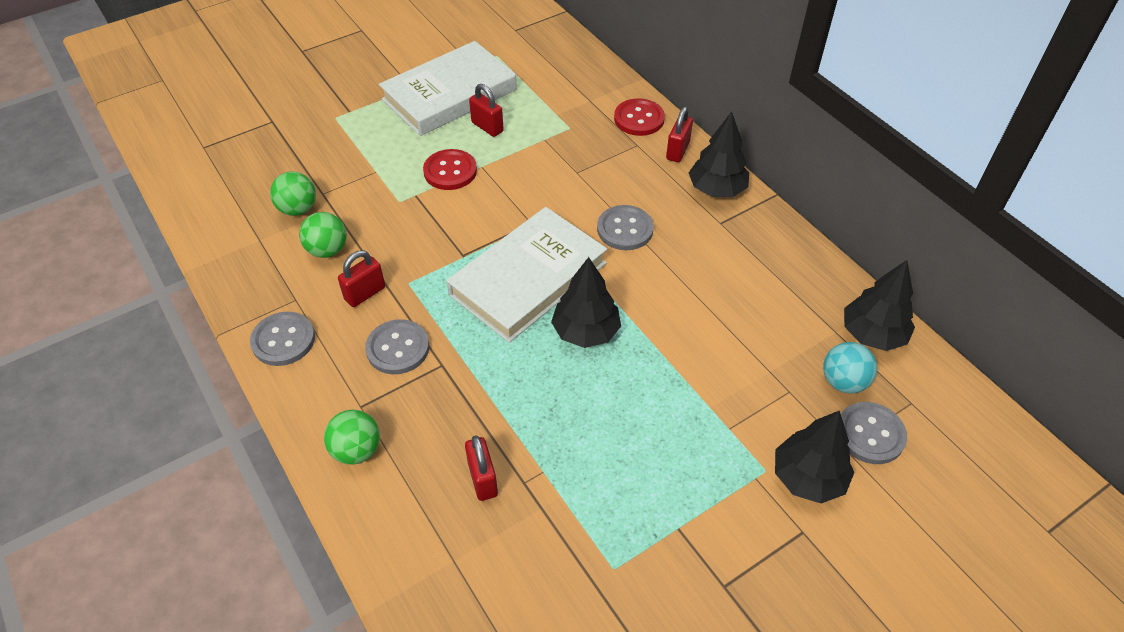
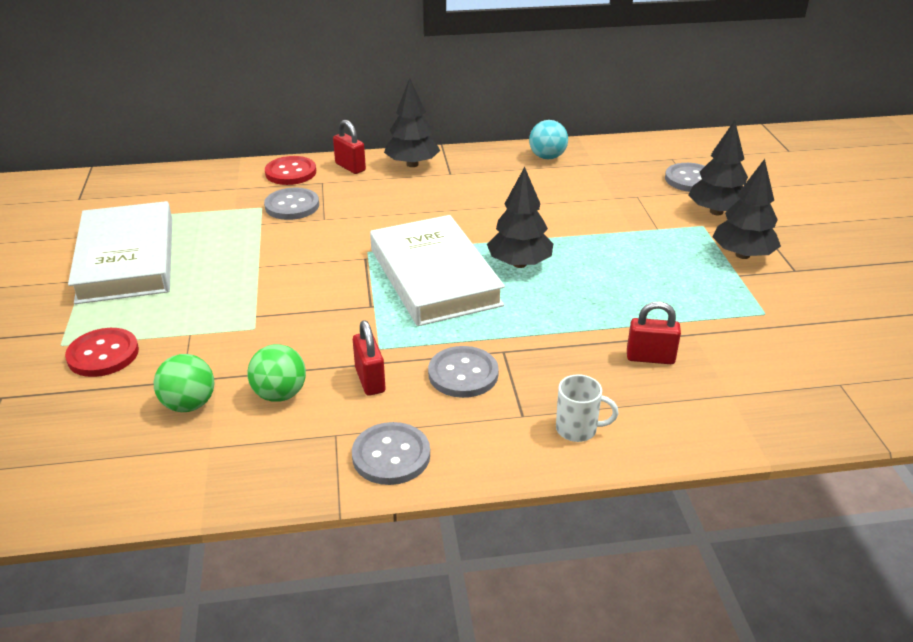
camera: 65 degrees left, 15 degrees down
green ball [324,410,380,464] -> white mug [556,374,618,442]
red button [423,149,477,190] -> red button moved to [65,328,139,377]
red padlock [469,84,504,137] -> none
grey button [597,205,654,250] -> grey button moved to [264,187,319,220]
turquoise ball [823,342,877,394] -> turquoise ball moved to [529,120,568,159]
black tree [844,260,915,351] -> black tree moved to [713,159,781,259]

